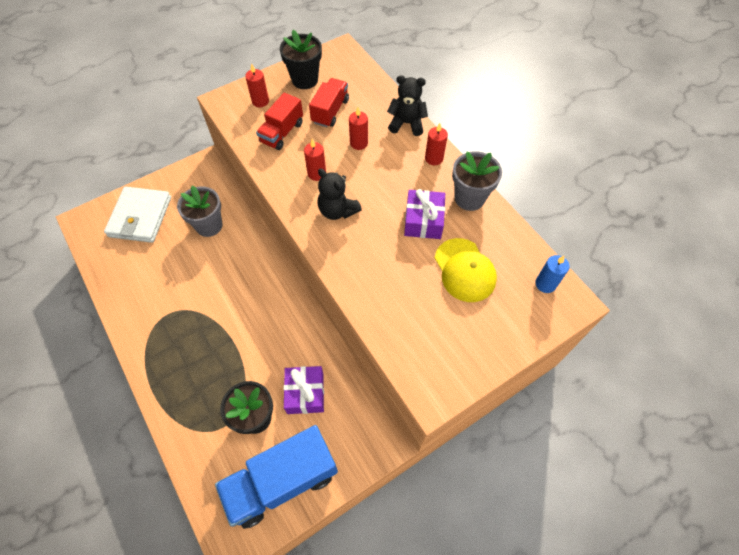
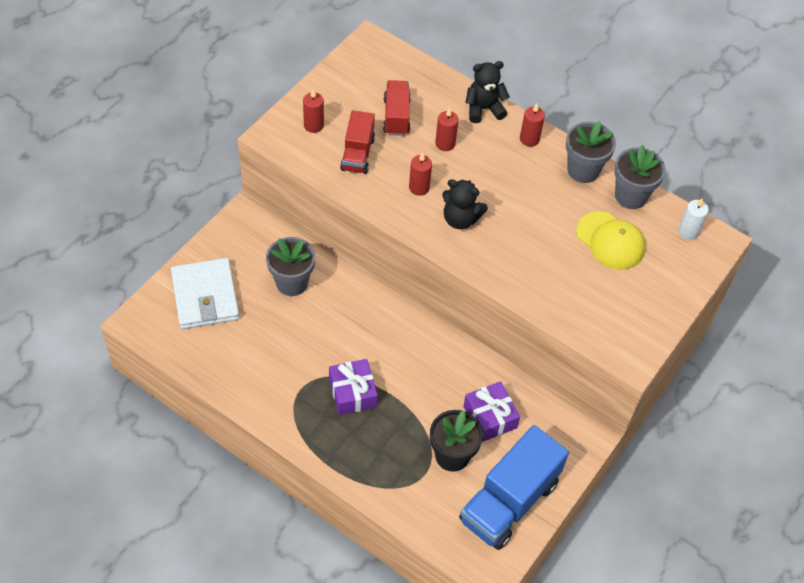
camera: 25 degrees left, 5 degrees down
black flower pot [280,30,322,89] -> none
purple gift [404,189,445,239] -> purple gift moved to [329,359,378,415]
blue candle [535,255,569,293] -> white candle [678,198,709,240]
none -> grey flower pot [614,145,666,209]

